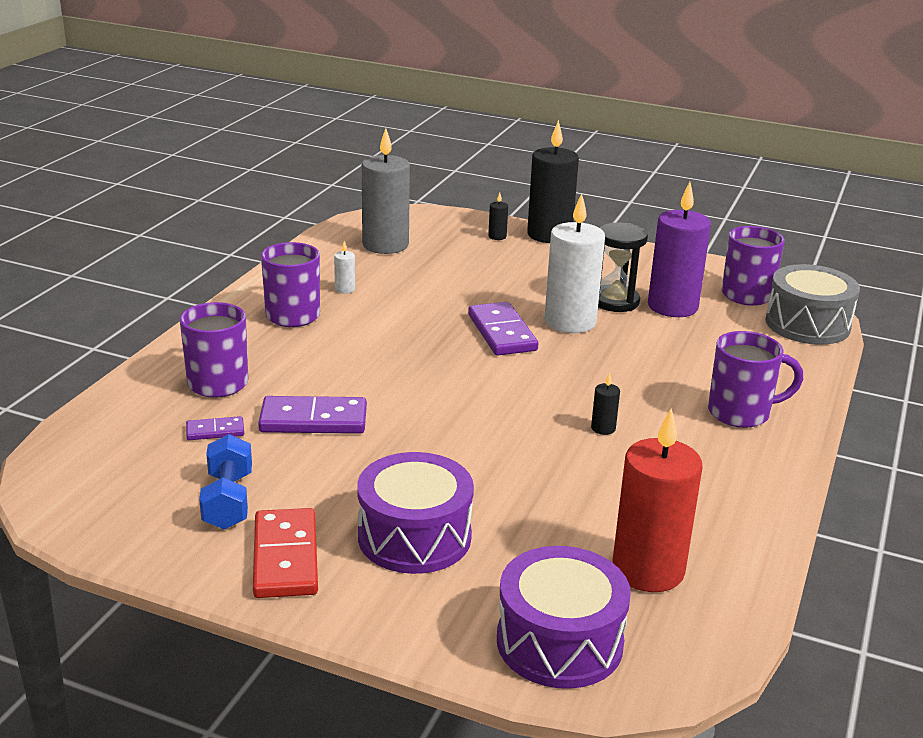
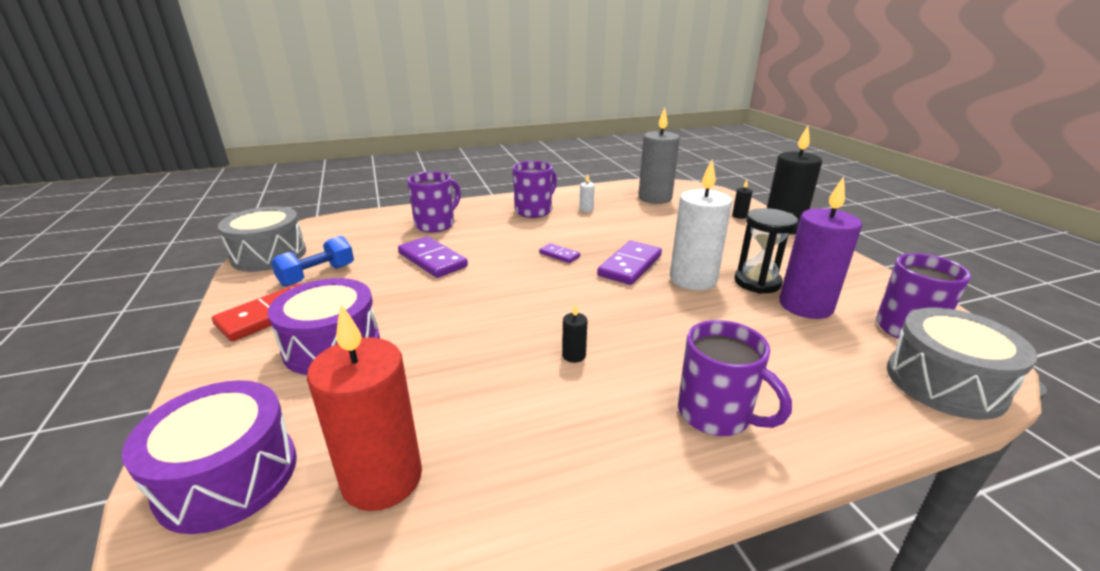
camera: 50 degrees right, 0 degrees up
purple domino [186,416,244,440] -> purple domino moved to [539,243,580,263]
none -> grey drum [218,207,306,272]

